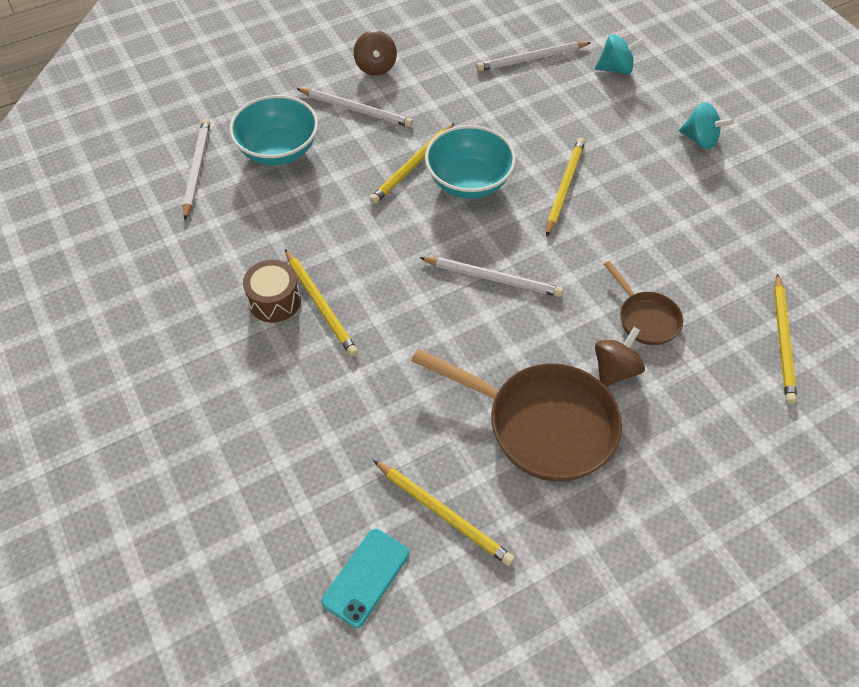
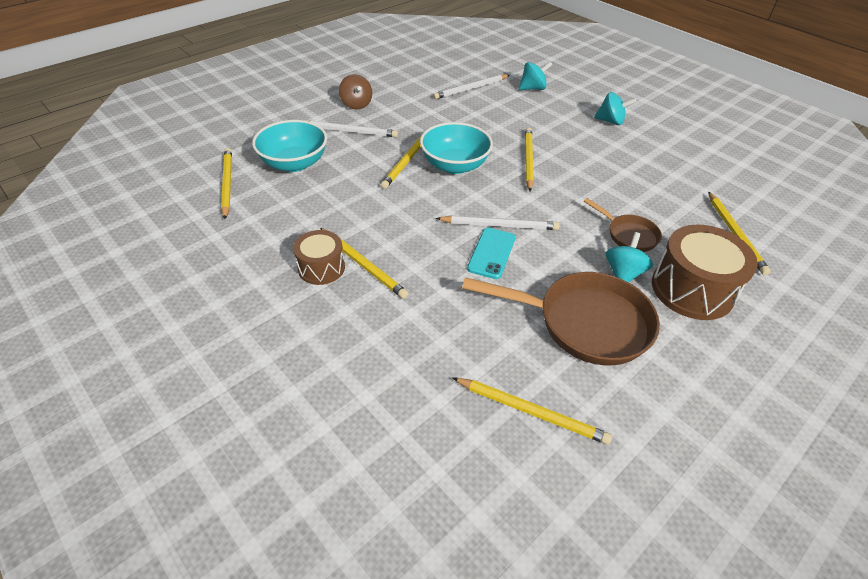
camera: 15 degrees left, 10 degrees down
white pencil [183,118,211,220] -> yellow pencil [221,148,232,219]
turquoise phone [322,529,409,628] -> turquoise phone moved to [467,228,515,279]
brown spinning top [595,327,645,387] -> turquoise spinning top [606,232,653,282]
none -> brown drum [652,225,758,320]

